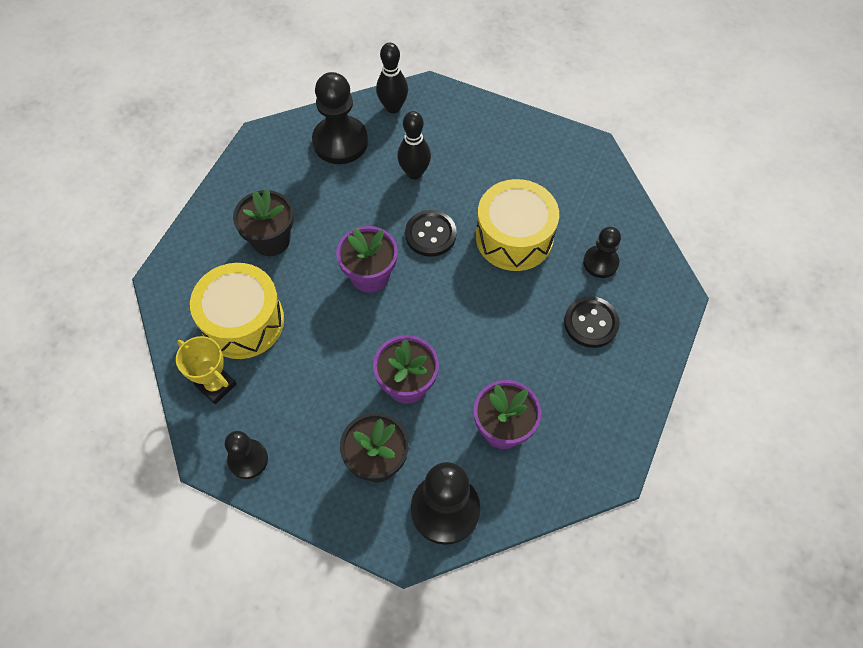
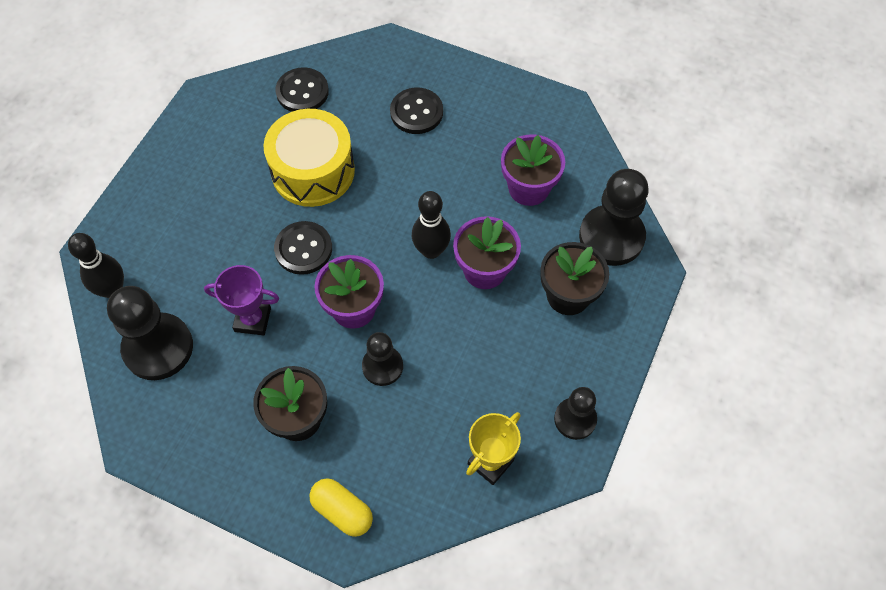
camera: 90 degrees left, 0 degrees up
yellow drum [190,263,284,359] -> none
black bowling pin [397,111,431,179] -> black bowling pin moved to [412,191,451,259]
black pawn [583,227,621,278] -> black pawn moved to [362,332,403,386]
none -> purple trophy [204,265,279,335]
none -> black button [275,67,329,112]
none -> yellow capsule [309,478,373,537]

